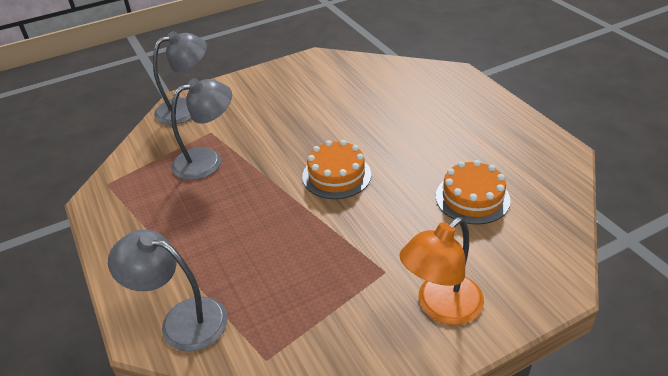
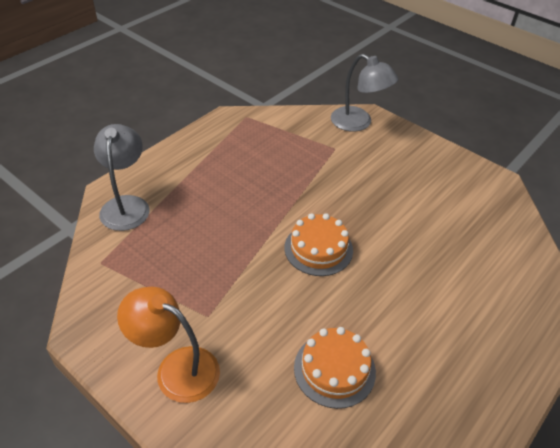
camera: 65 degrees right, 5 degrees up
grey lamp [171,78,232,180] -> none

